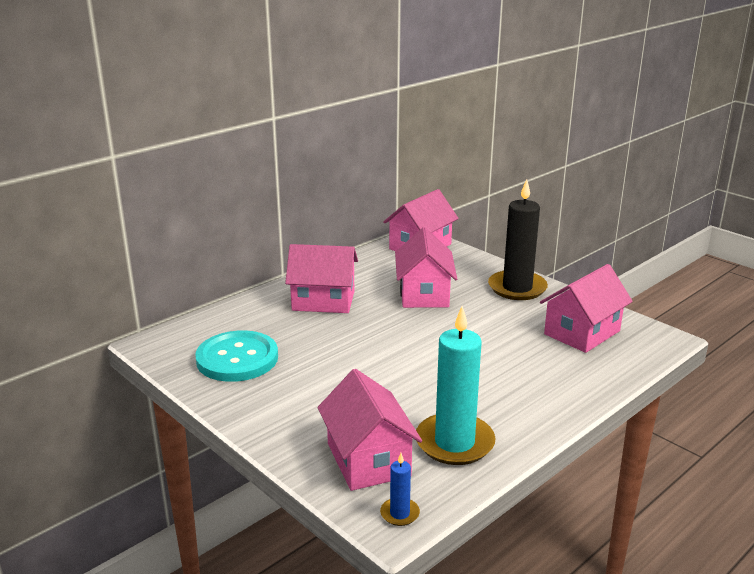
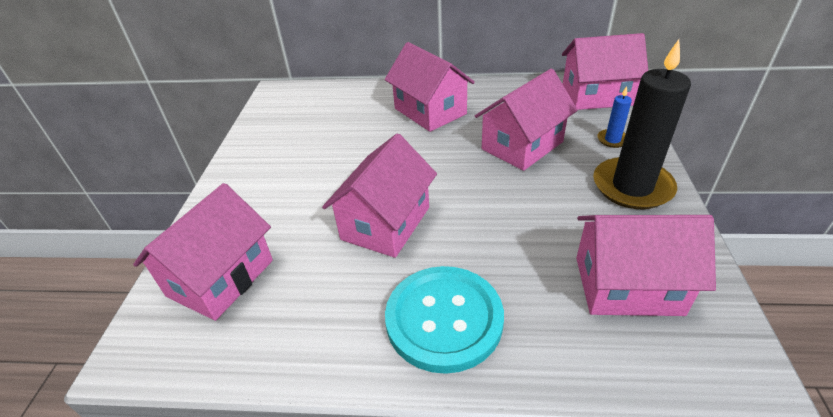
camera: 50 degrees right, 15 degrees up
turquoise button [195,330,278,382] -> turquoise button moved to [385,266,504,374]
blue candle [380,453,420,526] -> blue candle moved to [597,86,632,148]
turquoise candle [416,306,495,465] -> none
none -> pink house [322,133,437,258]

